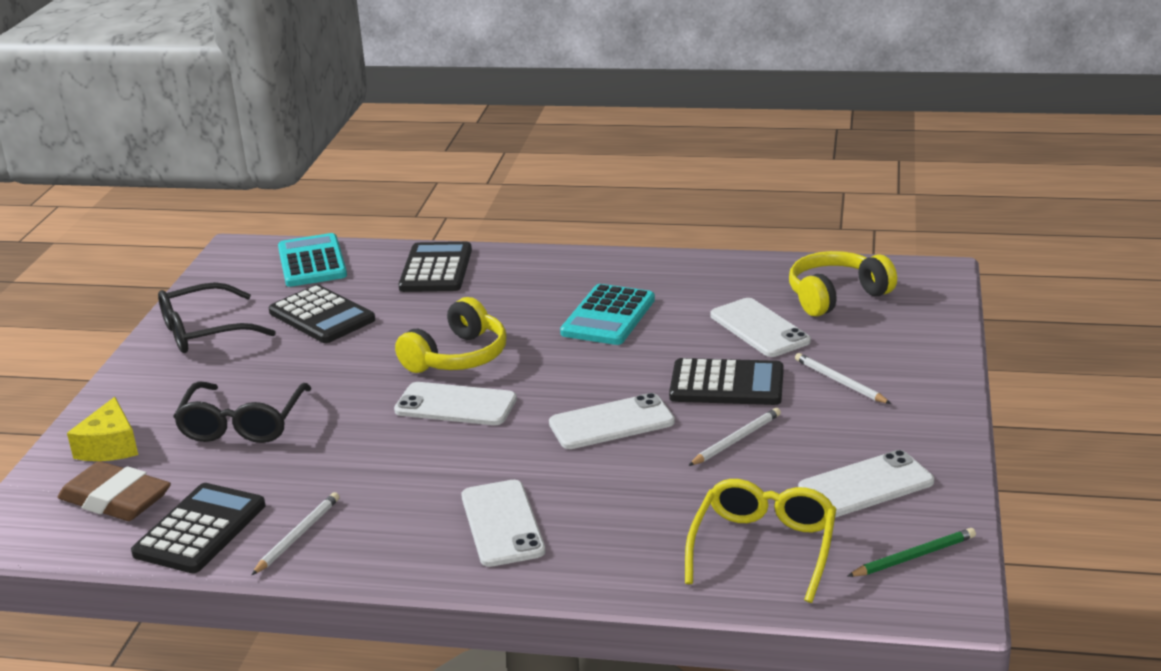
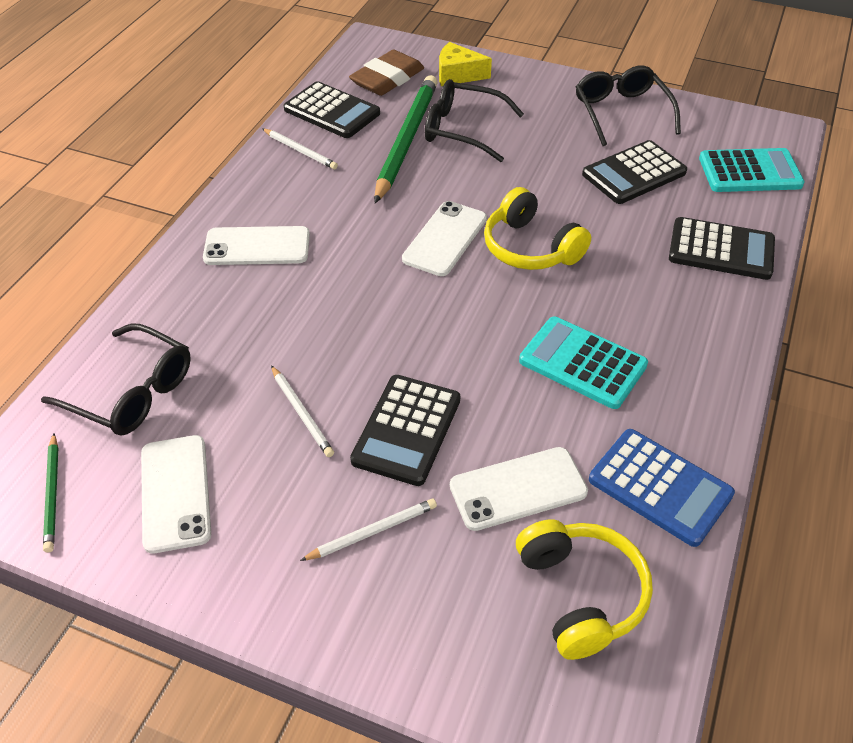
camera: 100 degrees right, 20 degrees up
white phone [549,393,675,449] -> none
yellow glasses [685,479,836,603] -> black glasses [41,323,191,436]
none -> green pencil [374,75,438,203]
none -> blue calculator [589,429,735,547]

